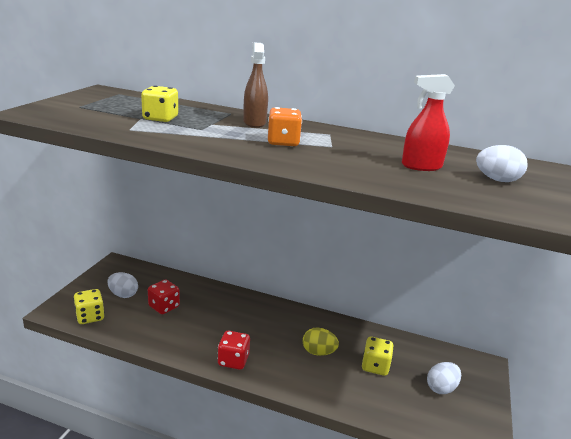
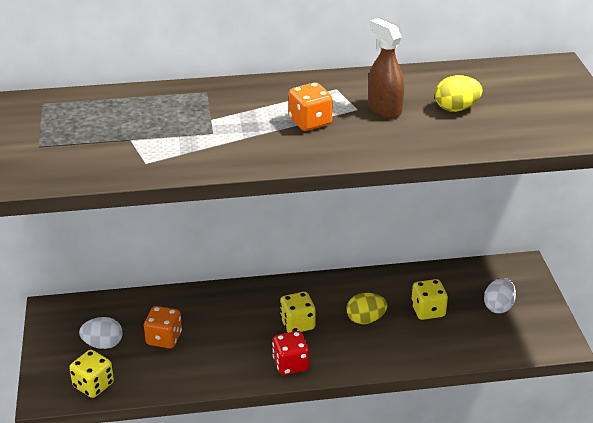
camera: 25 degrees left, 10 degrees up
yellow dice [141,85,178,122] -> yellow dice moved to [280,292,316,333]
red dice [148,279,180,314] -> orange dice [144,306,182,348]
brown spray bottle [243,42,268,128] -> brown spray bottle moved to [368,18,404,118]
red spray bottle [402,74,455,171] -> yellow egg [435,75,483,112]
white egg [476,145,528,182] -> none

